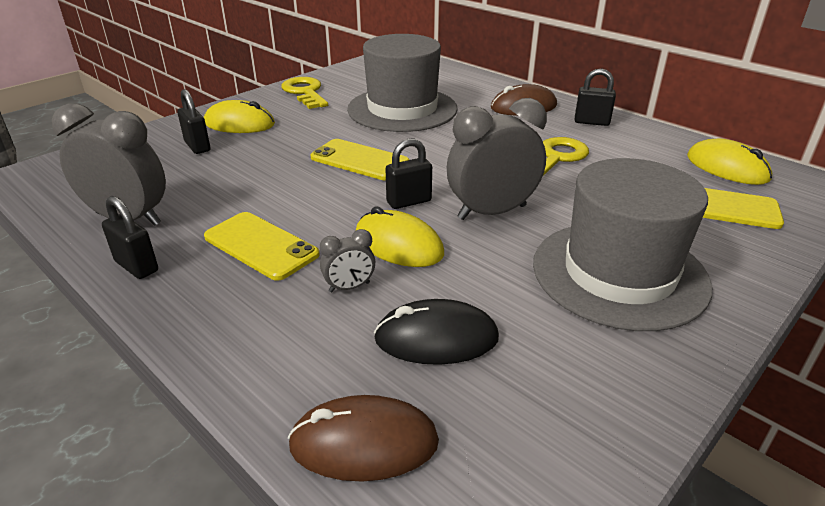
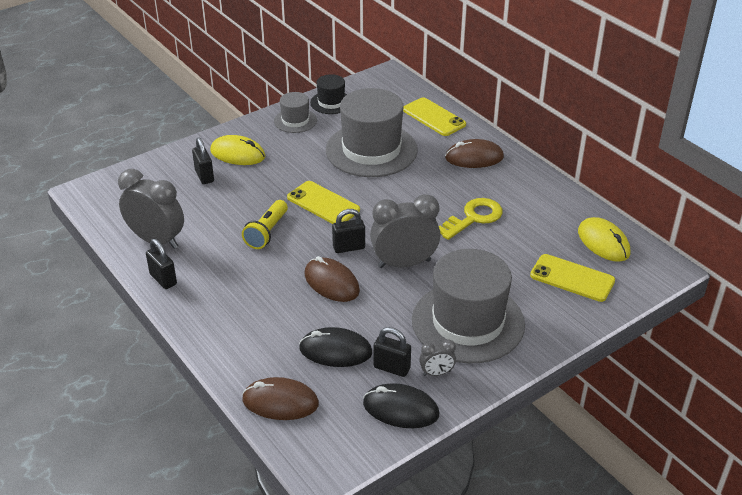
camera: 10 degrees right, 5 degrees up
yellow phone [204,212,320,281] -> yellow phone moved to [403,97,466,136]
yellow key [281,77,328,109] -> grey hat [274,92,317,133]
grey clock [320,229,375,292] -> grey clock moved to [419,340,456,376]
yellow mouse [356,207,444,267] -> brown mouse [304,256,360,302]
black padlock [575,68,616,126] -> black padlock moved to [373,327,411,377]
none -> yellow flashlight [242,200,288,249]
none -> black hat [310,74,347,114]
none -> black mouse [363,383,439,428]

